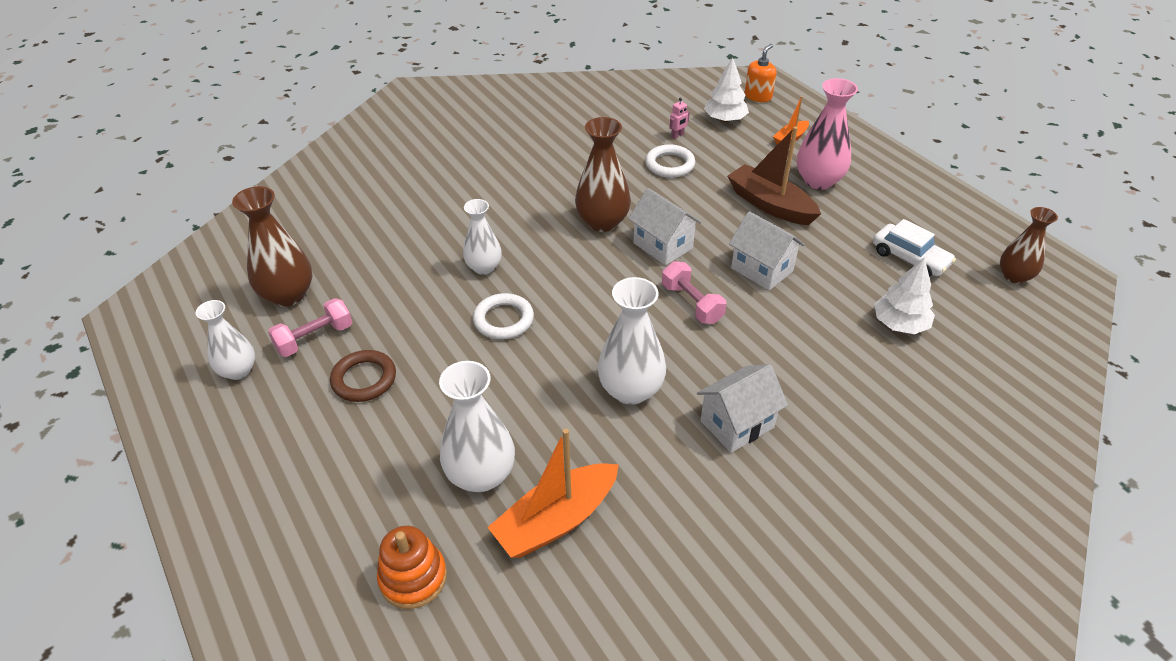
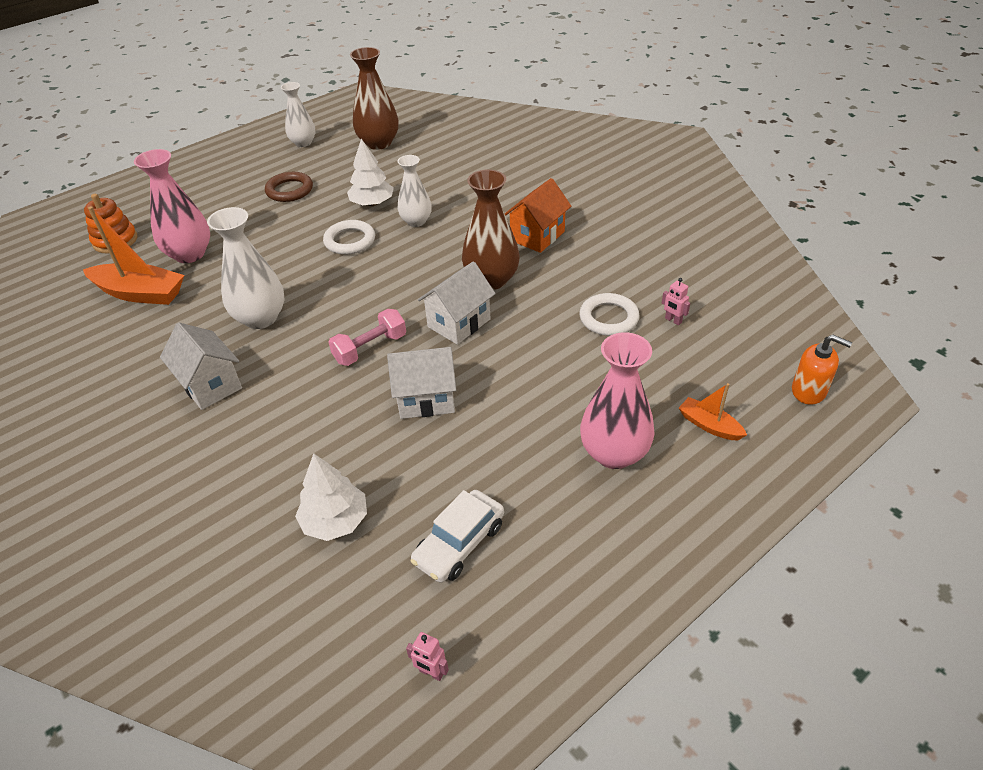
camera: 85 degrees right, 0 degrees up
pink dumbbell [268,298,353,357] -> none
white vase [439,361,515,492] -> pink vase [134,149,210,263]
orange boat [487,429,619,558] -> orange boat turned 150 degrees clockwise [83,206,184,305]
white tree [704,58,749,122] -> white tree moved to [347,139,394,206]
brown boat [727,127,821,225] -> none
white house [729,211,805,290] -> white house turned 45 degrees clockwise [387,347,456,419]
brown vase [1000,207,1058,284] -> pink robot [406,632,449,681]
none -> orange house [504,178,571,253]

